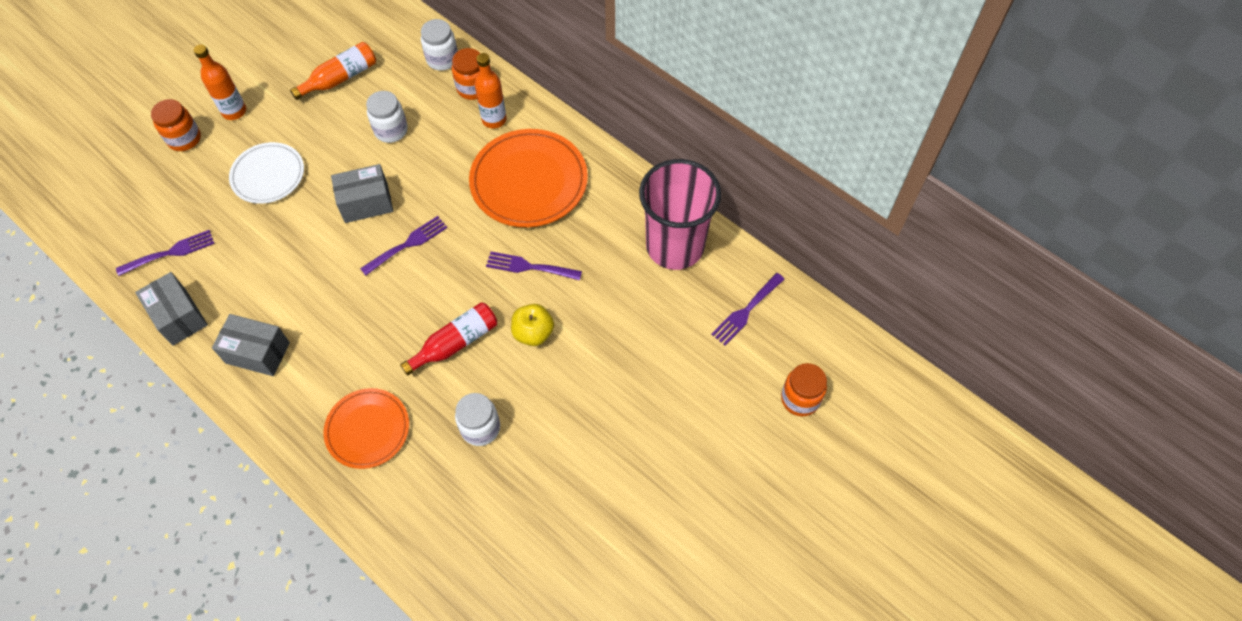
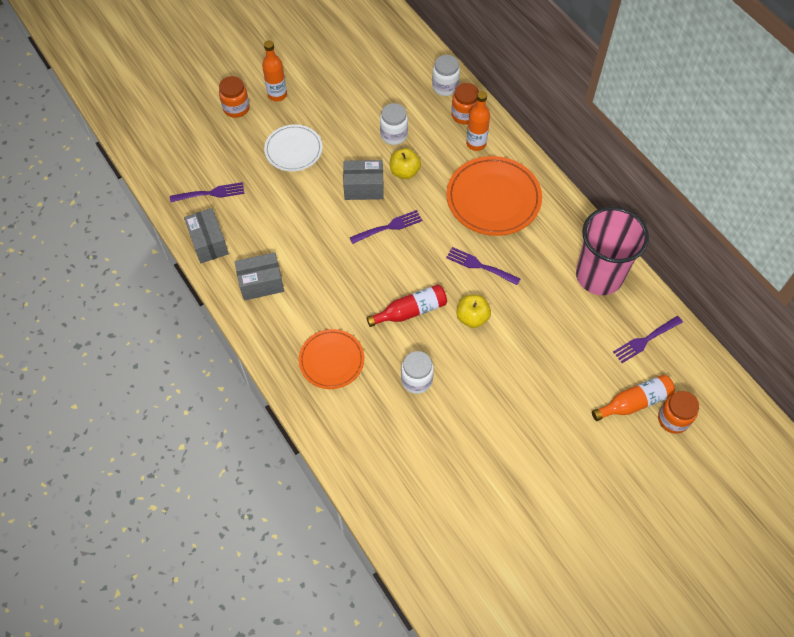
camera: 15 degrees right, 0 degrees up
grey box [212,314,290,376] -> grey box turned 45 degrees counterclockwise [235,252,284,301]
orange bottle [290,42,376,100] -> orange bottle moved to [592,375,675,421]
none -> yellow apple [390,148,421,179]

